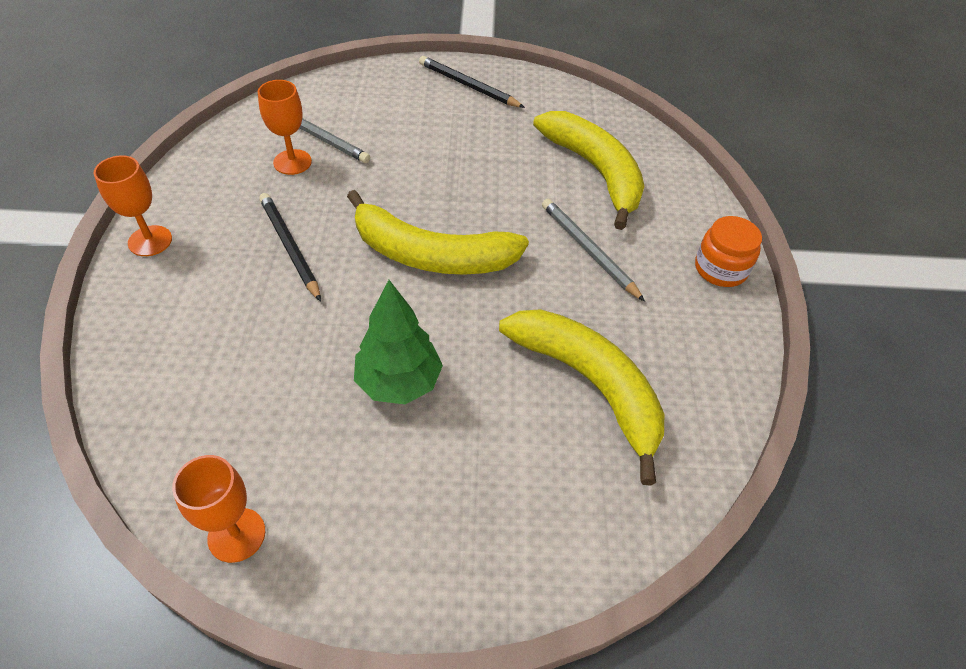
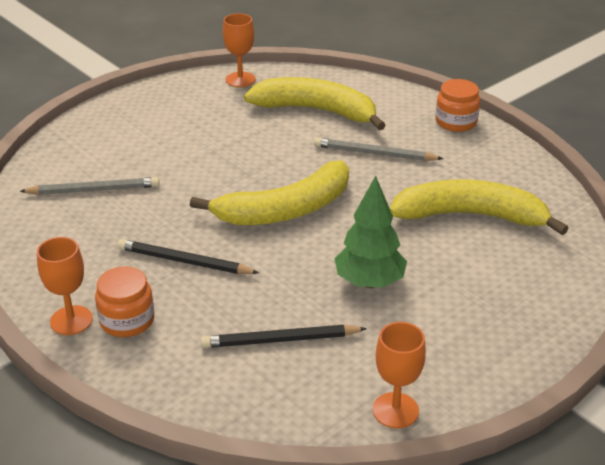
camera: 40 degrees left, 15 degrees down
orange goblet [258,80,312,175] -> orange goblet moved to [223,13,255,87]
black pencil [419,56,525,108] -> black pencil moved to [201,325,367,348]
none -> orange jar [95,266,154,337]

